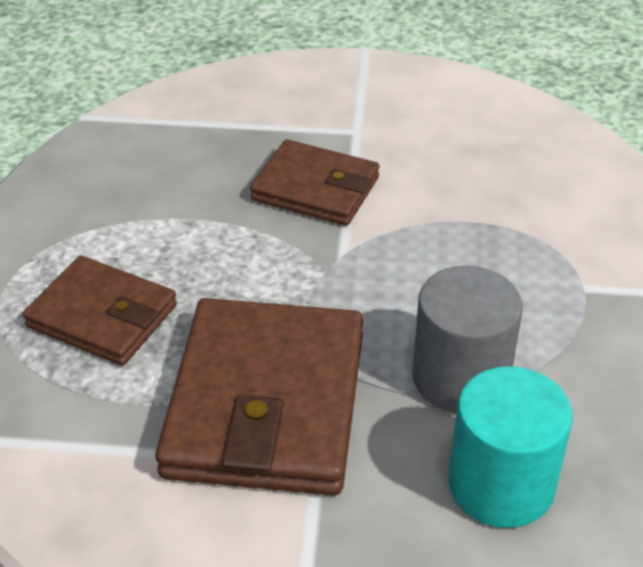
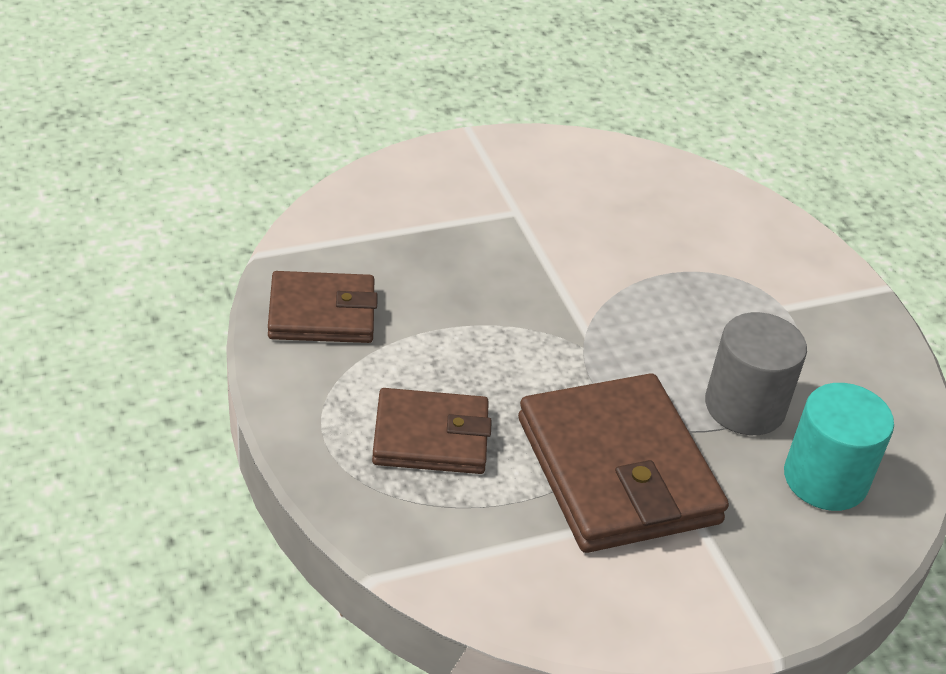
camera: 30 degrees left, 0 degrees up
brown wallet [250,140,380,226] -> brown wallet moved to [268,271,377,343]

